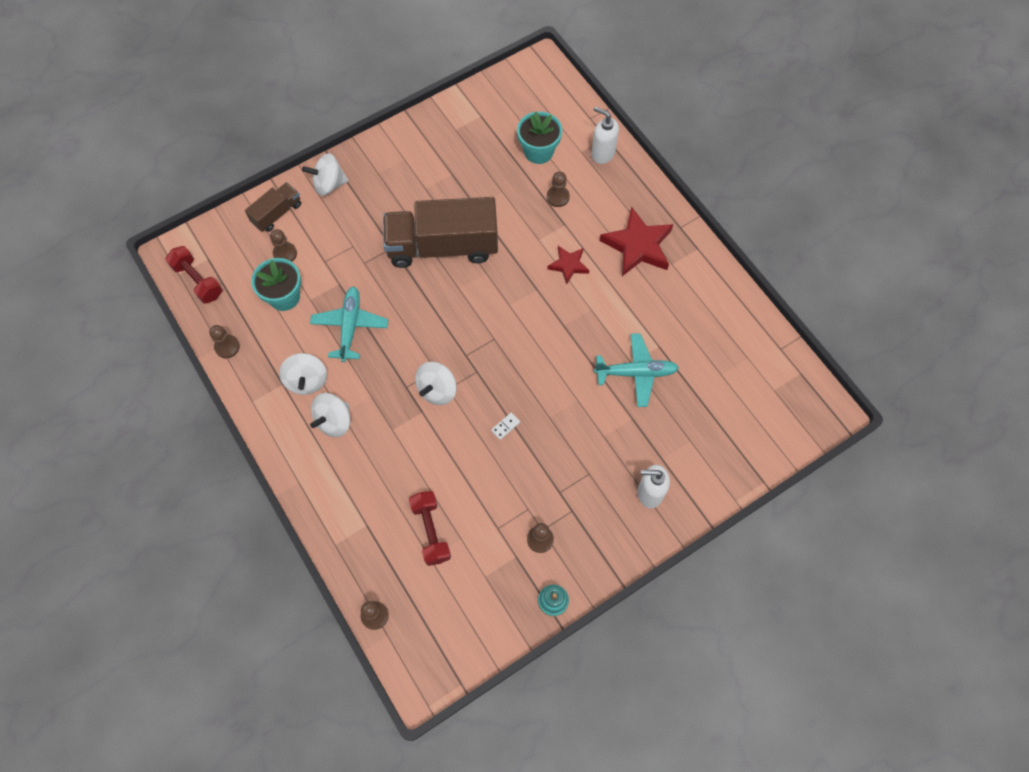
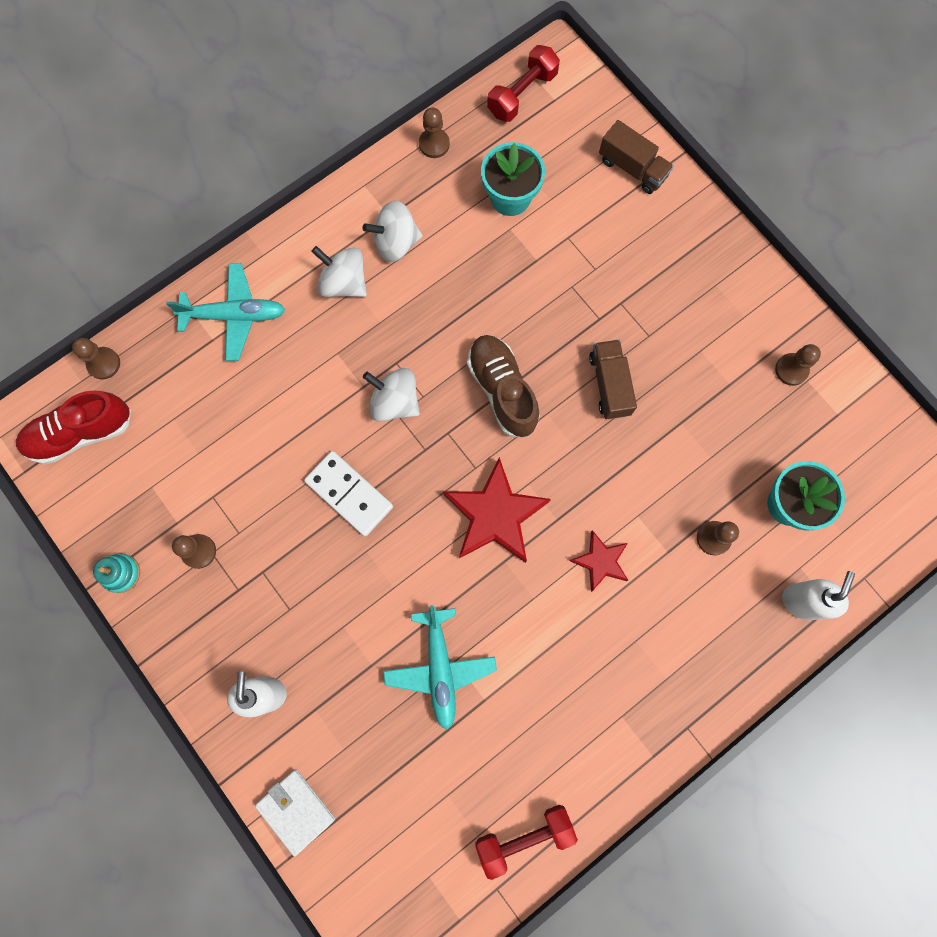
camera: 85 degrees right, 10 degrees up
brown pawn [270,229,297,262] -> brown pawn moved to [775,344,821,386]
white spinning top [302,153,349,196] -> none
turquoise plane [310,286,388,362] -> turquoise plane moved to [166,263,285,361]
brown truck [383,197,498,268] -> brown truck [589,340,637,419], size x0.49
red dumbbell [409,491,451,566] -> red dumbbell moved to [475,805,578,880]
white domino [491,413,520,440] -> white domino [304,451,393,537], size x2.28
red star [600,207,673,276] -> red star moved to [443,457,551,563]
none -> red shoe [16,391,131,465]
none -> white wallet [255,769,335,856]
none -> brown shoe [467,335,540,437]

